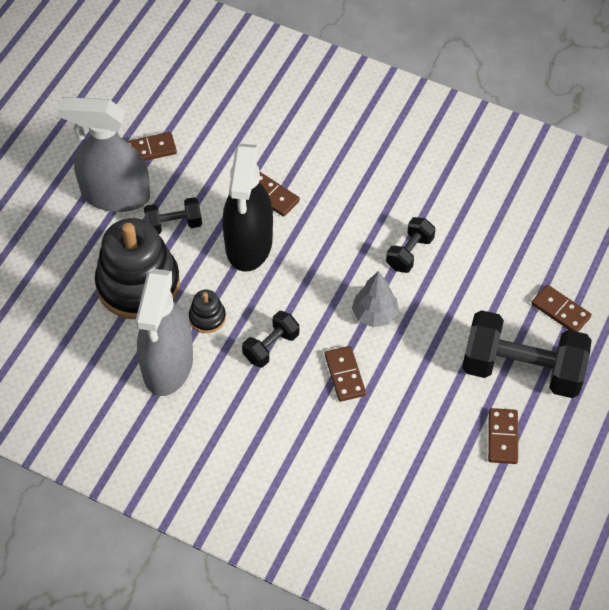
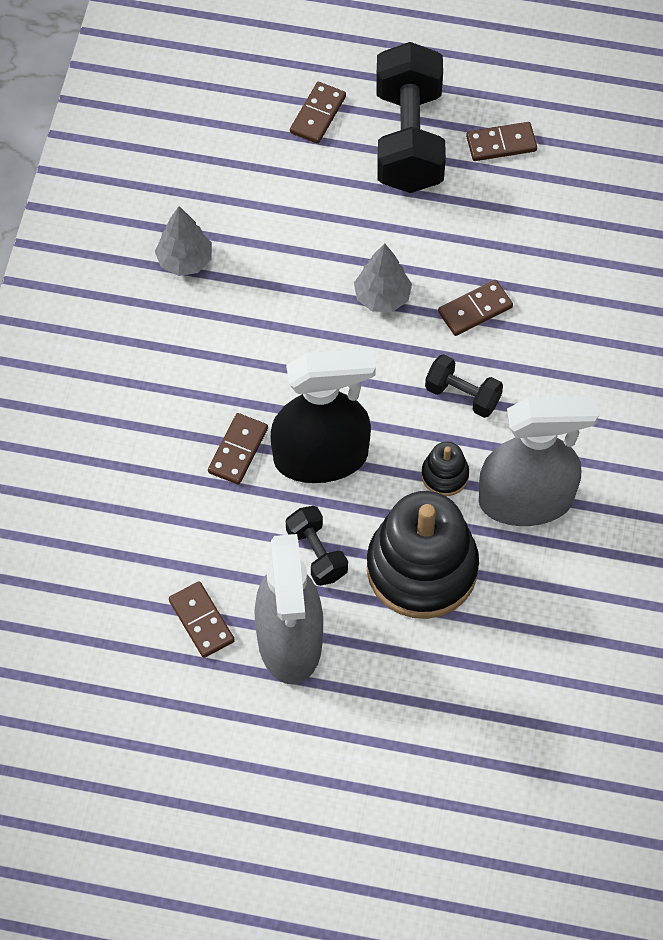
camera: 105 degrees left, 5 degrees up
black dumbbell [386,217,435,273] -> none
none -> grey tree [155,206,212,276]

